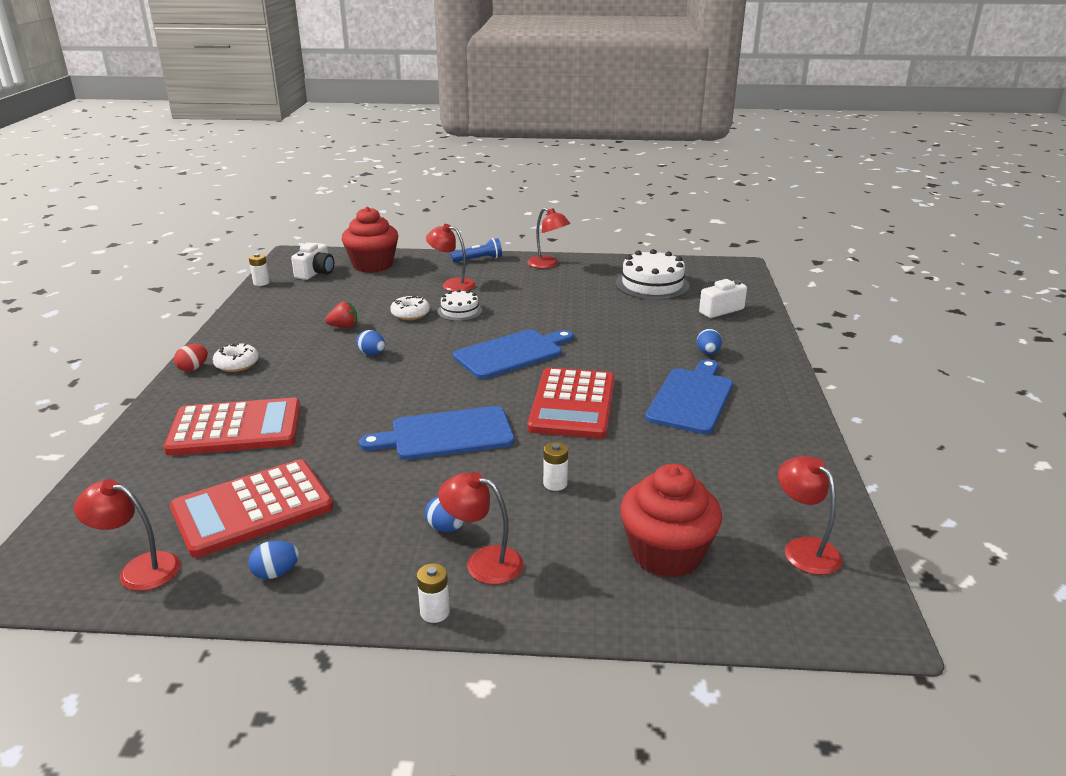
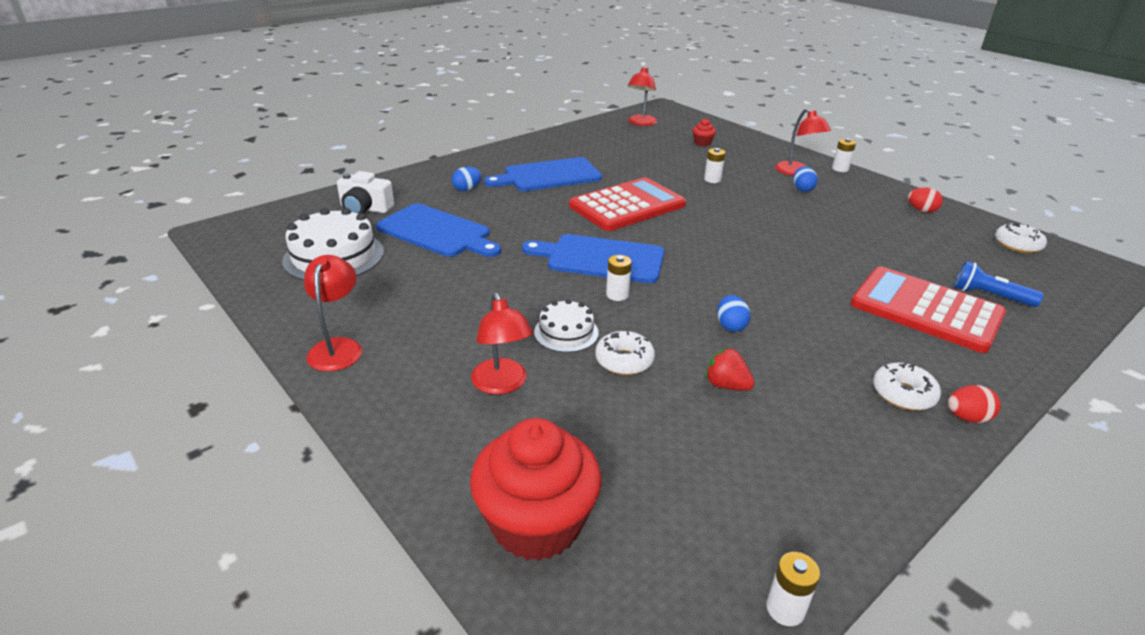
camera: 135 degrees left, 5 degrees up
red lamp [74,479,181,591] -> white donut [995,223,1047,253]
red calculator [170,459,333,558] -> none
blue egg [248,541,299,579] -> red egg [908,187,943,213]
white camera [291,242,334,280] -> none
blue cutting board [359,406,514,460] -> blue cutting board moved to [376,204,501,257]
blue flashlight [451,238,502,262] -> blue flashlight moved to [954,261,1044,307]
red cupcake [620,464,722,578] -> red cupcake [693,118,716,146], size x0.42
none -> white battery [606,255,632,301]

